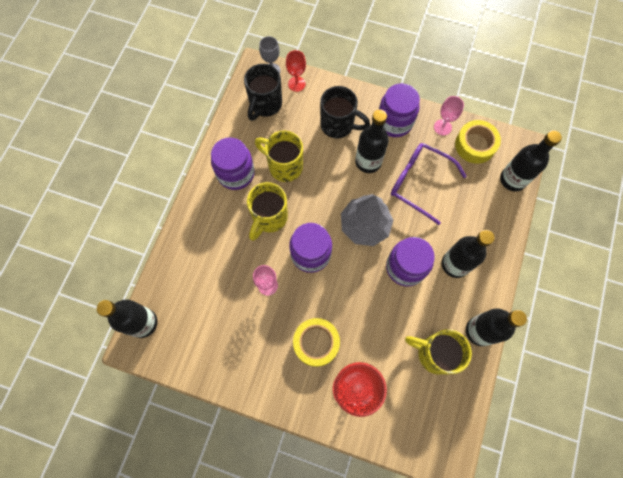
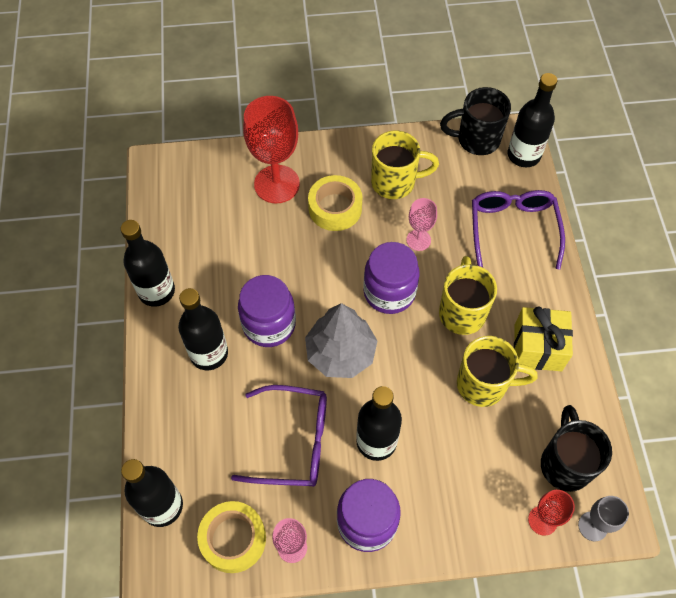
camera: 155 degrees right, 10 degrees down
purple jar [211,137,255,190] -> yellow gift [514,307,573,371]
black mug [320,86,370,138] -> black mug moved to [440,87,511,155]
yellow mug [405,329,472,375] -> yellow mug moved to [371,130,439,199]
none -> purple glasses [472,190,565,270]

